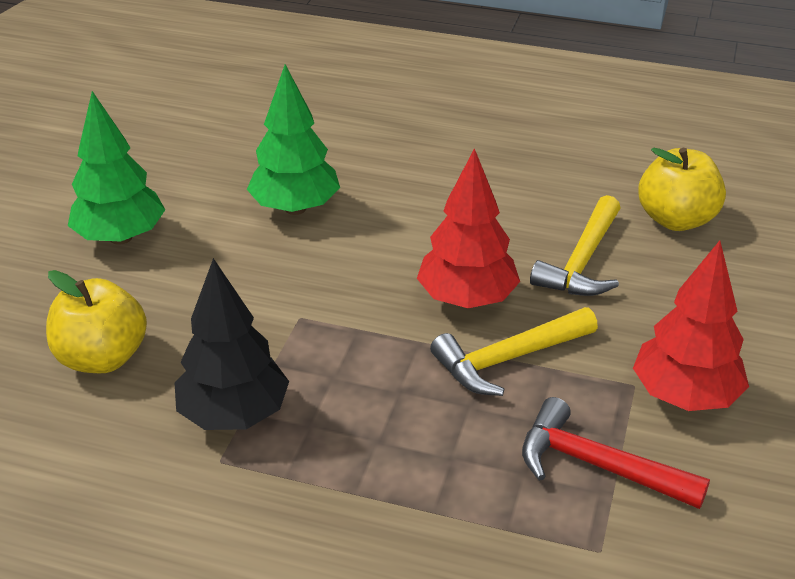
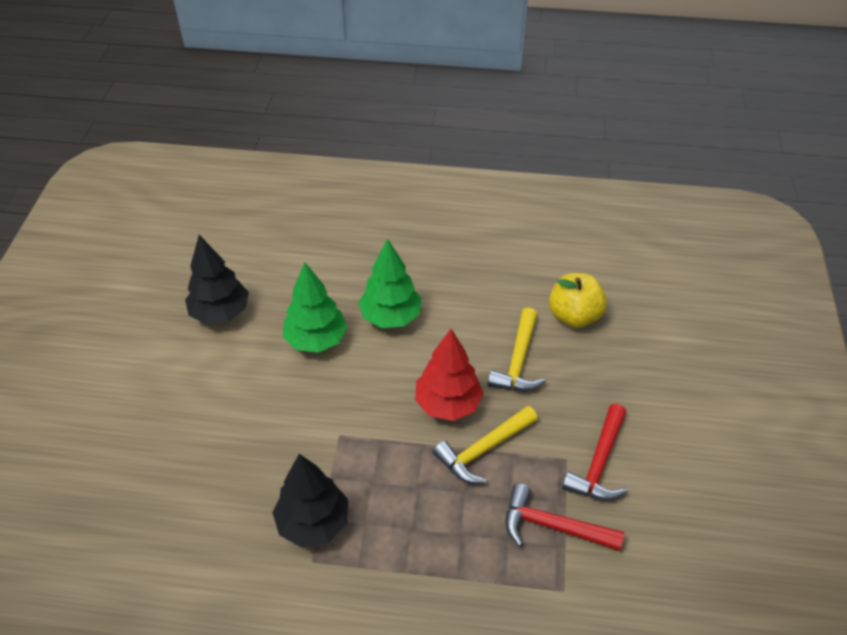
camera: 10 degrees left, 10 degrees up
yellow apple [46,270,147,373] -> none
green tree [68,91,165,245] -> green tree moved to [358,238,421,328]
red tree [633,240,749,411] -> red hammer [562,404,627,501]
none -> black tree [185,235,249,324]

